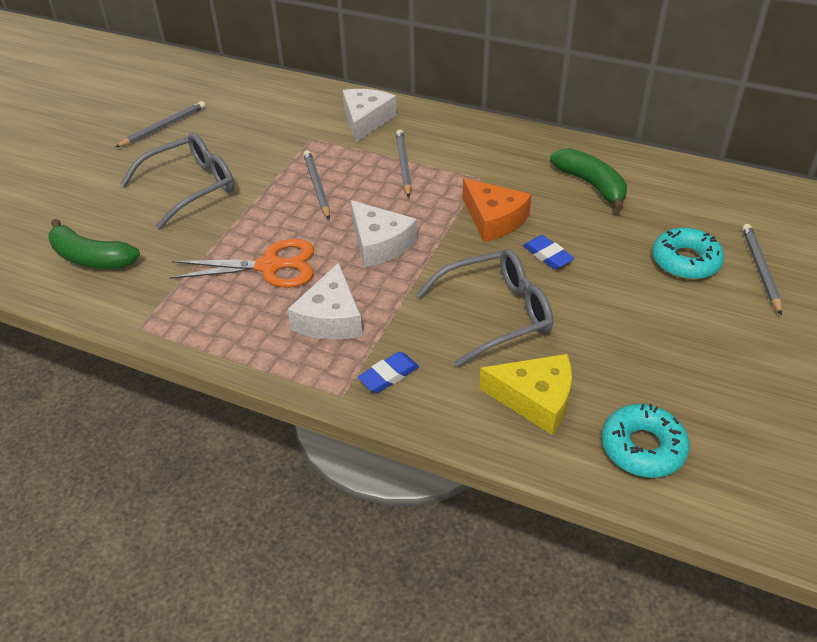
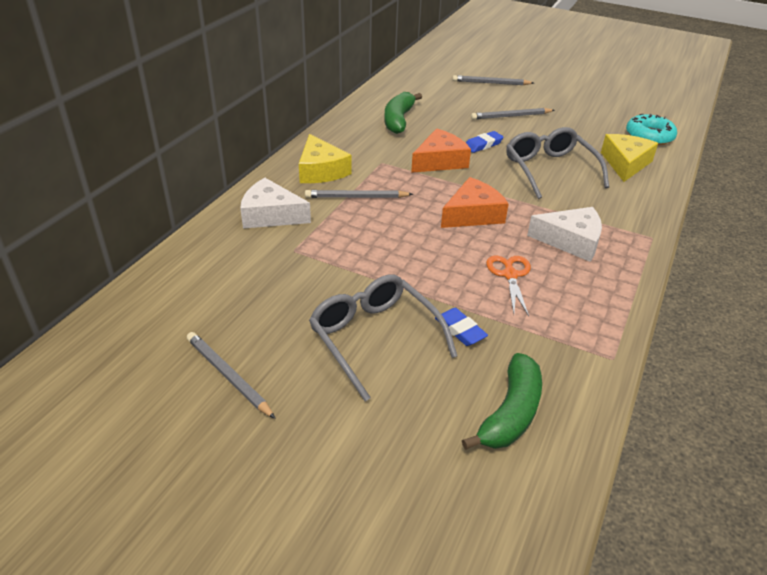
camera: 90 degrees left, 5 degrees down
orange scissors [169,239,314,288] -> orange scissors [486,255,531,316], size x0.66
grey pencil [303,150,330,219] -> grey pencil moved to [471,108,555,120]
white cheese [351,200,417,267] -> orange cheese [441,177,509,228]
blue eraser [358,352,419,393] -> blue eraser moved to [435,308,488,346]
green banana [550,148,627,211] -> green banana turned 45 degrees counterclockwise [384,92,422,134]
turquoise donut [652,228,724,280] -> none
none -> yellow cheese [299,134,351,183]

